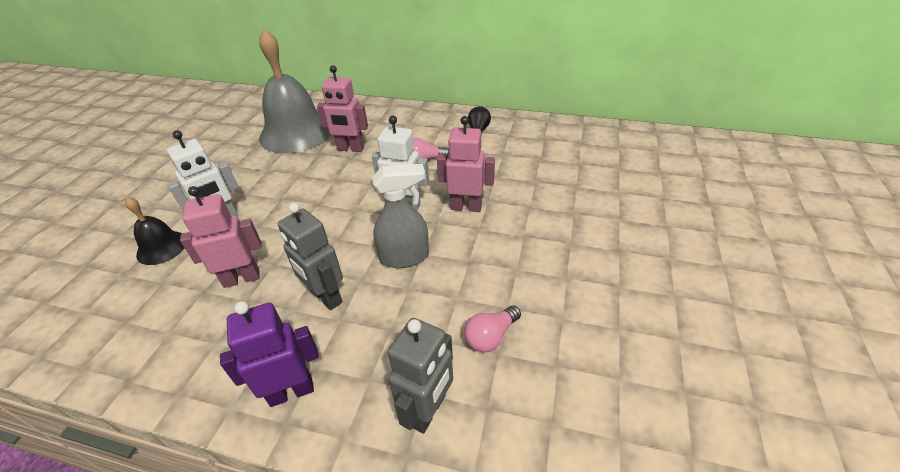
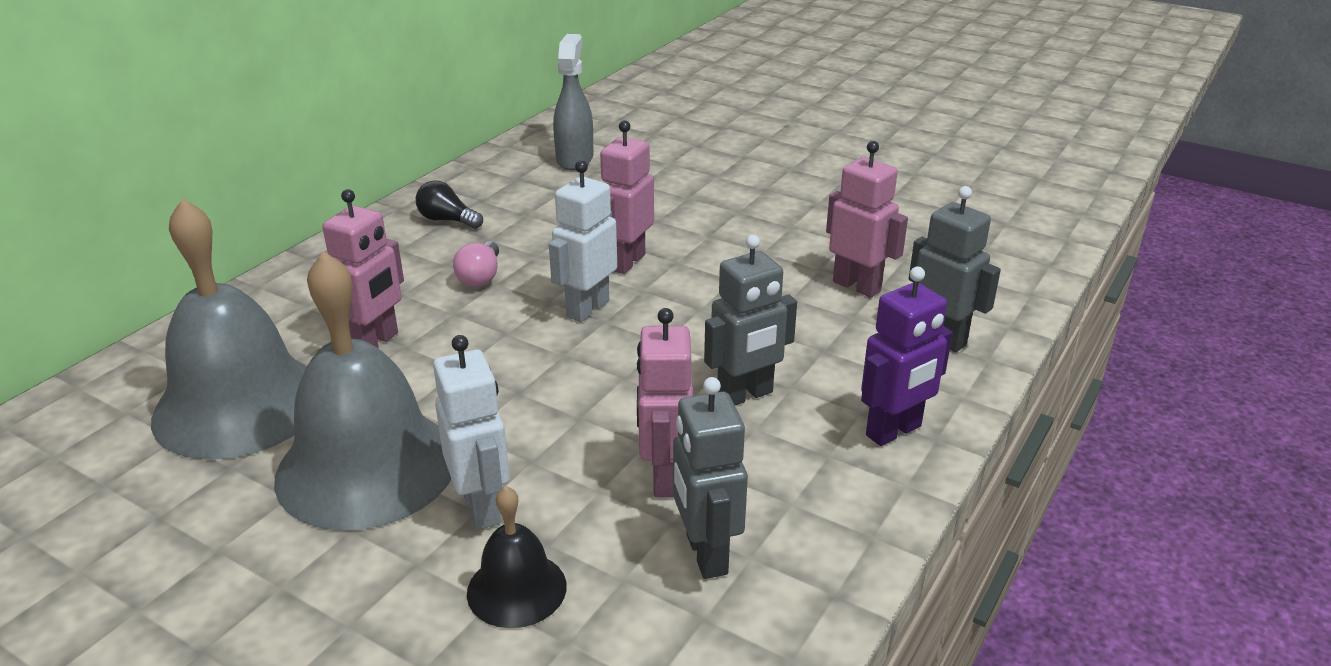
camera: 75 degrees left, 10 degrees down
purple robot [220,301,319,407] -> purple robot turned 120 degrees counterclockwise [861,267,953,446]
grey spray bottle [372,164,429,268] -> grey spray bottle moved to [553,34,593,170]
pink light bulb [464,305,521,352] -> pink robot [826,141,908,298]
none -> grey bell [274,251,451,530]
none -> grey robot [673,377,748,579]

